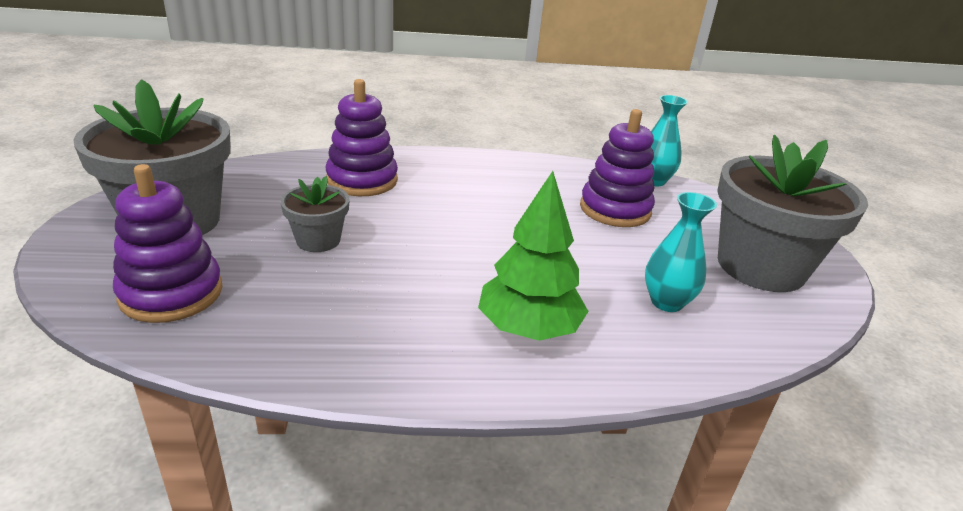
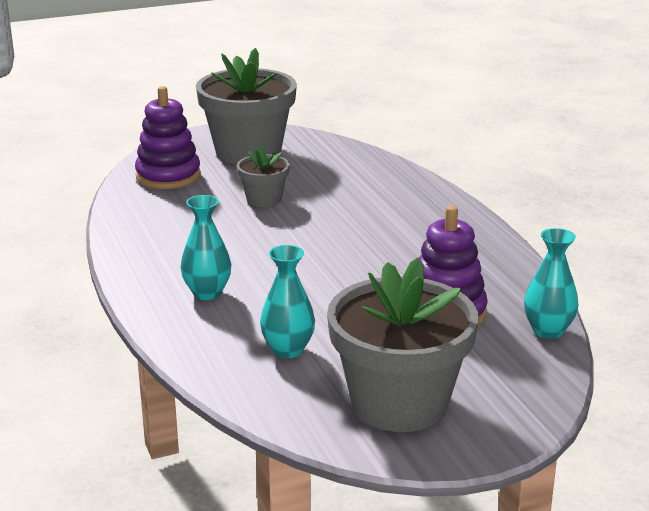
camera: 75 degrees right, 5 degrees down
purple stacking toy [326,79,398,196] -> none
green tree [478,171,589,341] -> turquoise vase [181,195,231,300]

